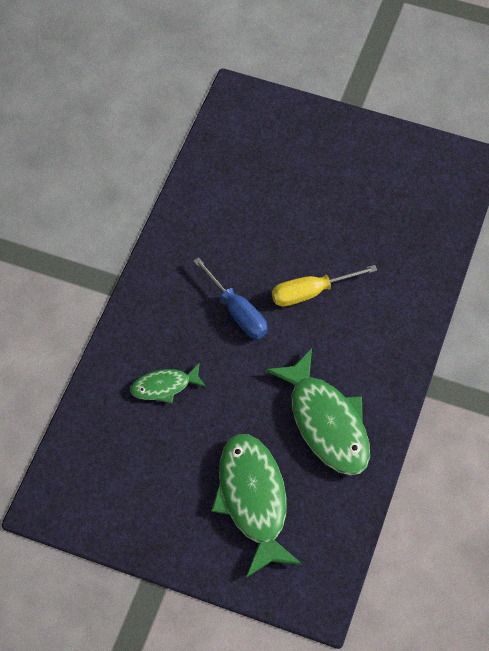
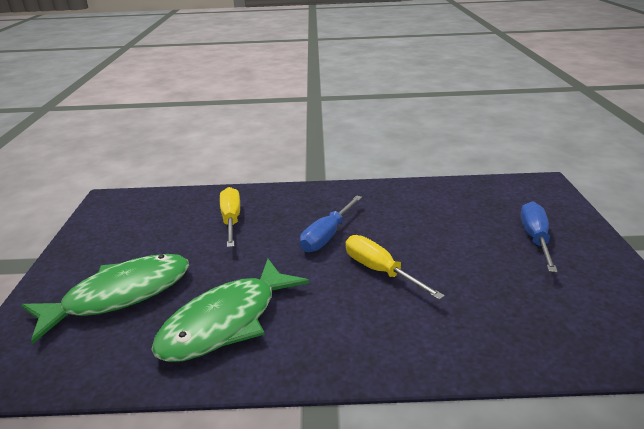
camera: 70 degrees right, 30 degrees down
green fish [130,363,206,404] -> yellow screwdriver [220,187,240,247]
none -> blue screwdriver [521,202,558,272]

